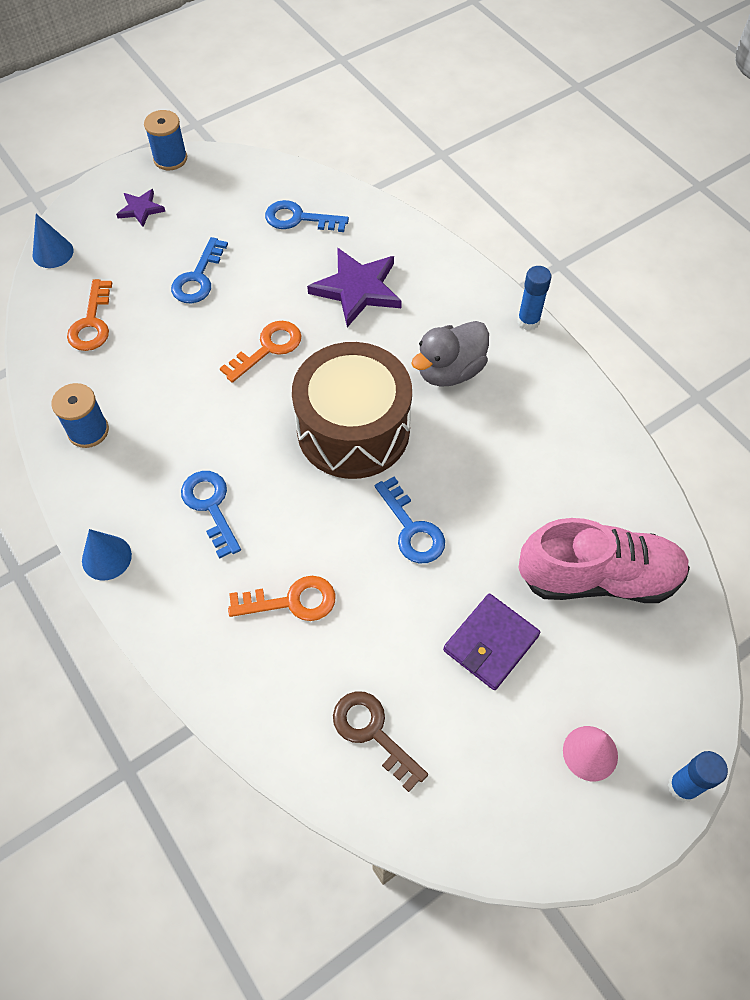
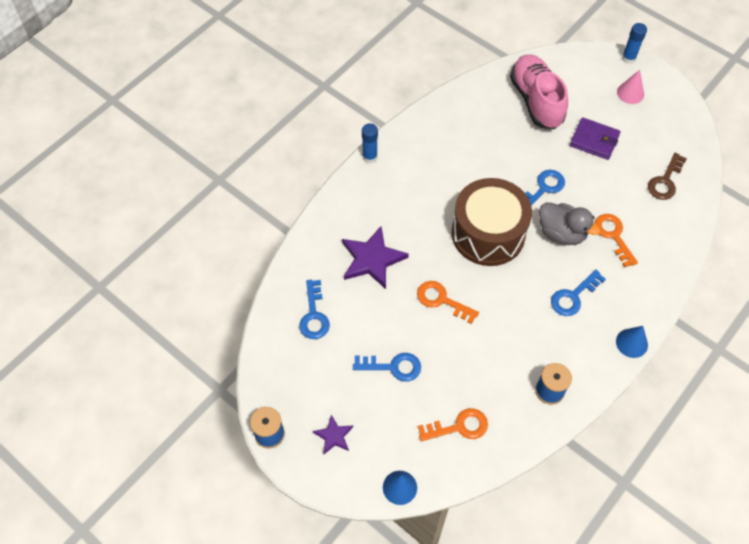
camera: 105 degrees left, 0 degrees up
grey duck [411,321,489,387] -> grey duck moved to [539,202,600,245]

